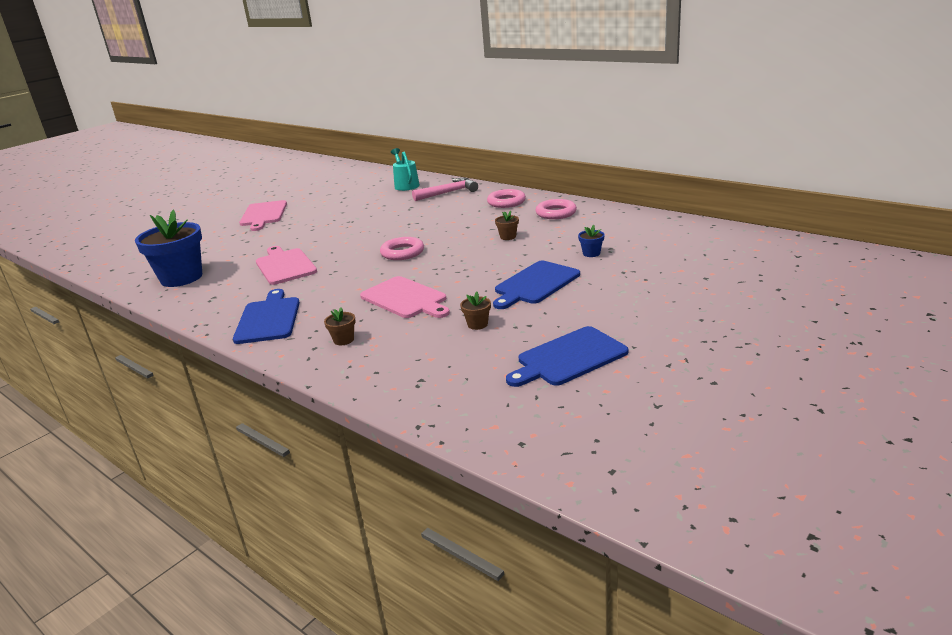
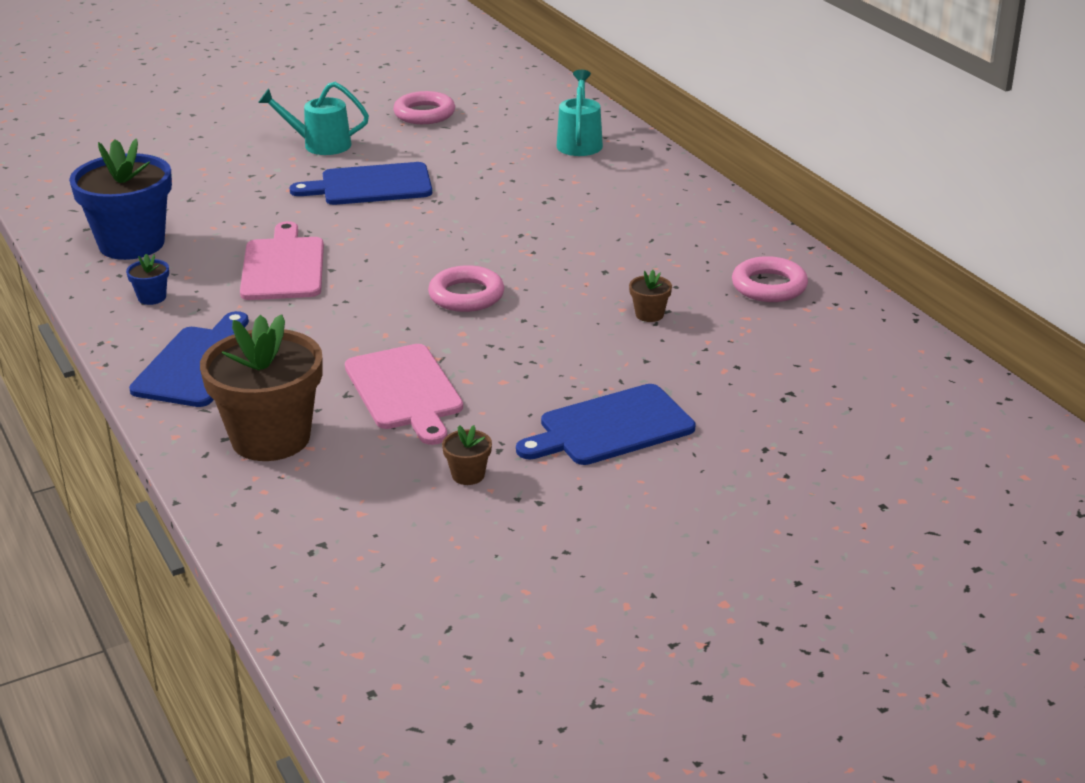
camera: 20 degrees right, 5 degrees up
pink cutting board [239,200,287,231] -> turquoise watering can [258,82,369,155]
brown flower pot [324,308,356,345] -> brown flower pot [200,314,322,461], size x2.48
pink hammer [412,178,478,201] -> none
pink ring [487,189,526,208] -> pink ring moved to [393,91,455,124]
blue cutting board [506,326,629,387] -> blue cutting board moved to [290,162,432,205]
blue flower pot [578,225,605,257] -> blue flower pot moved to [126,254,169,305]

